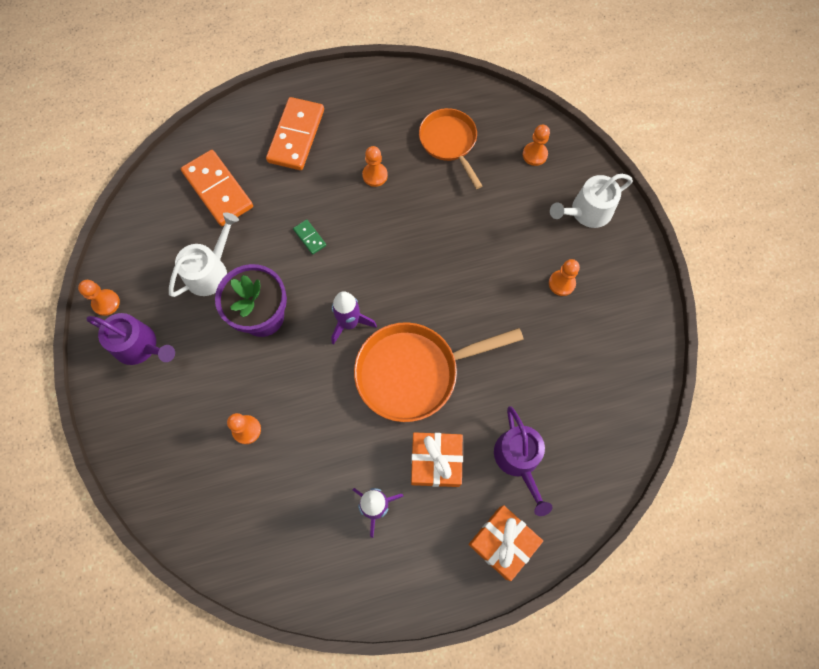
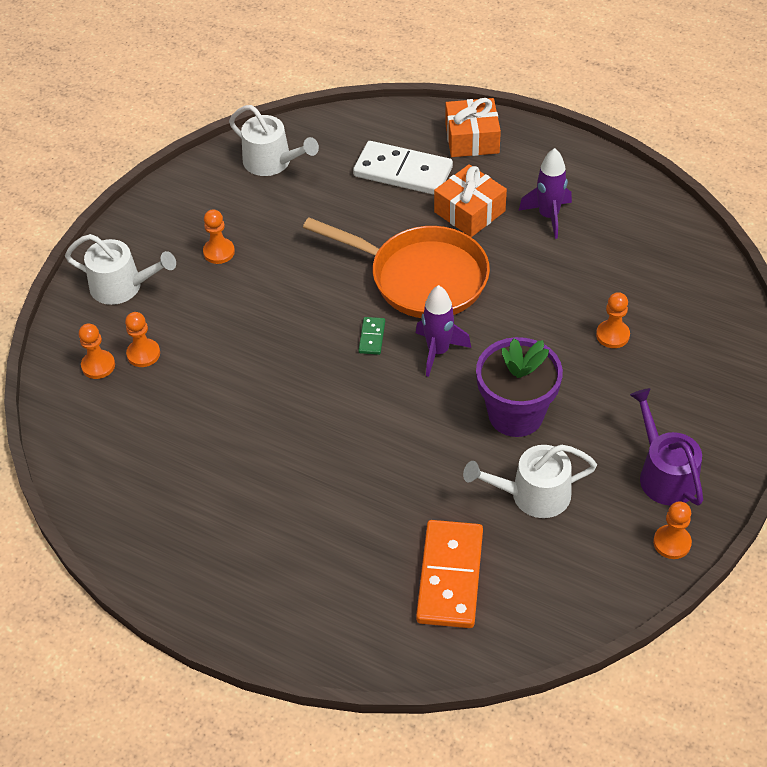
camera: 135 degrees left, 20 degrees down
orange domino [266,97,324,170] -> none
green domino [293,219,326,255] -> green domino moved to [358,317,385,355]
orange pawn [362,146,388,187] -> orange pawn moved to [125,312,160,367]
orange pan [419,108,482,189] -> none
purple watering can [494,406,553,516] -> white domino [353,141,453,195]
none -> white watering can [229,105,319,176]

